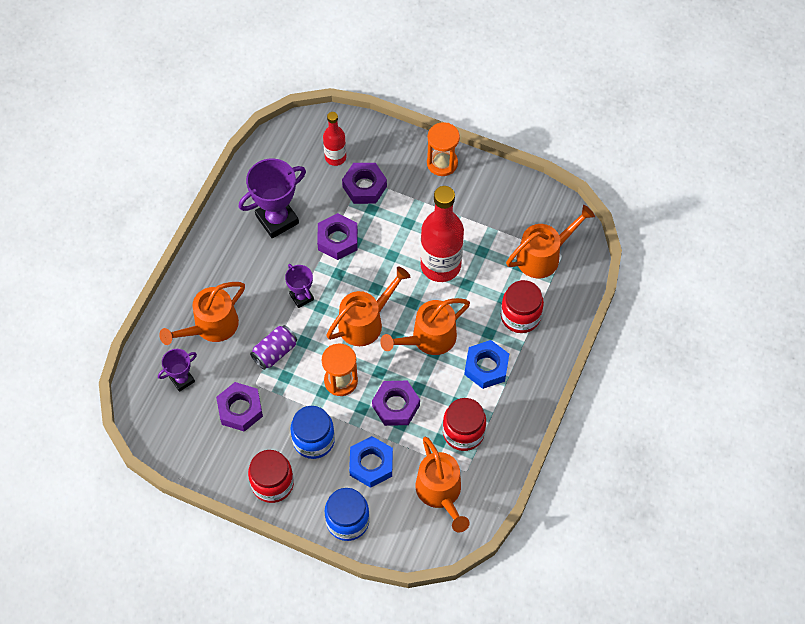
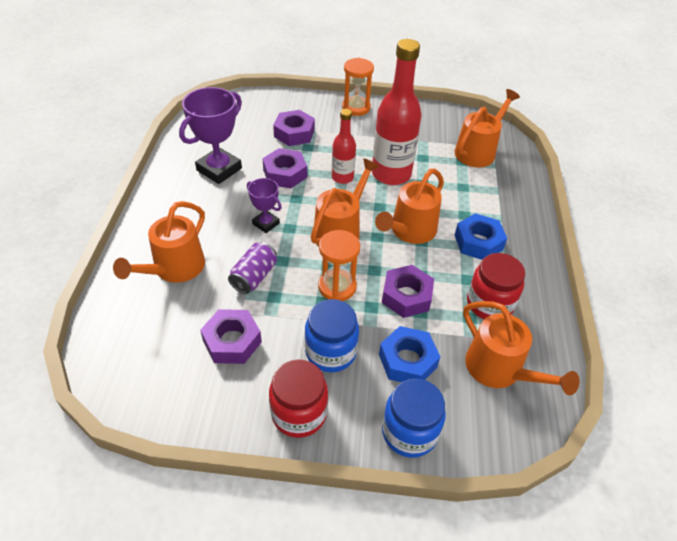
camera: 20 degrees left, 15 degrees down
purple trophy [158,349,197,392] -> none
red bottle [323,112,346,166] -> red bottle moved to [332,109,356,184]
red jar [501,280,544,333] -> none

